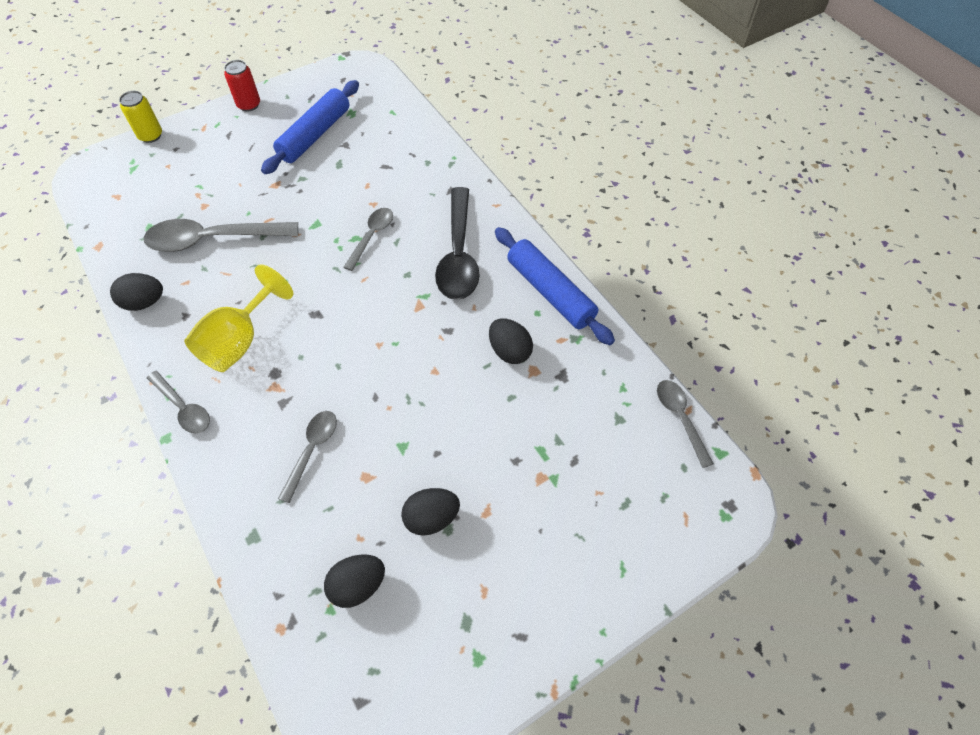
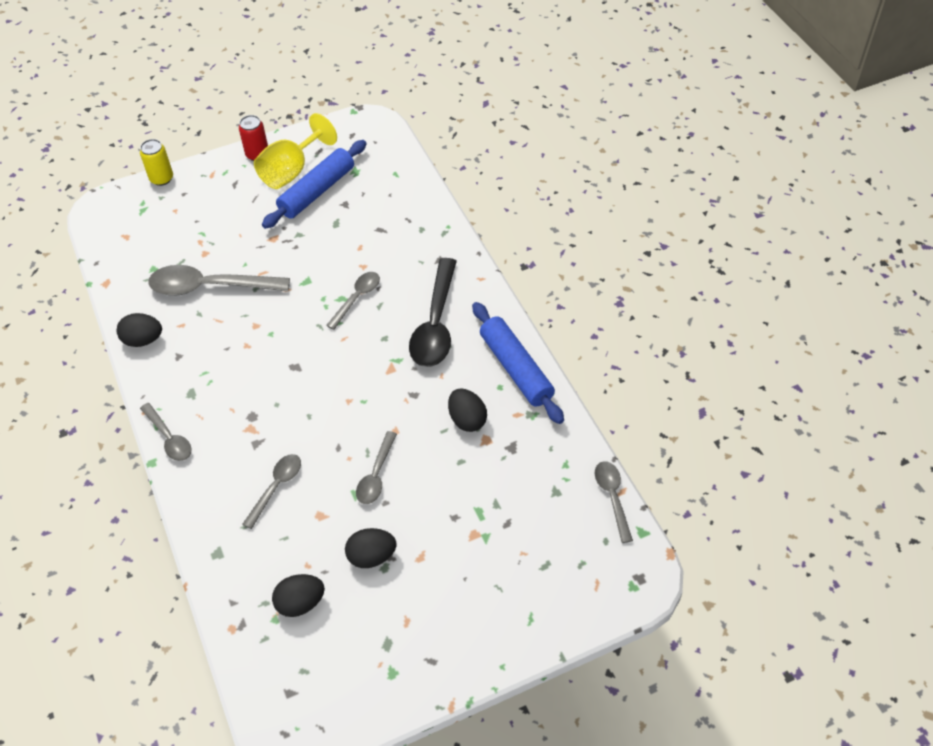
camera: 10 degrees right, 5 degrees down
yellow goblet [184,264,293,372] -> yellow goblet moved to [254,113,337,189]
none -> grey spoon [356,431,397,504]

